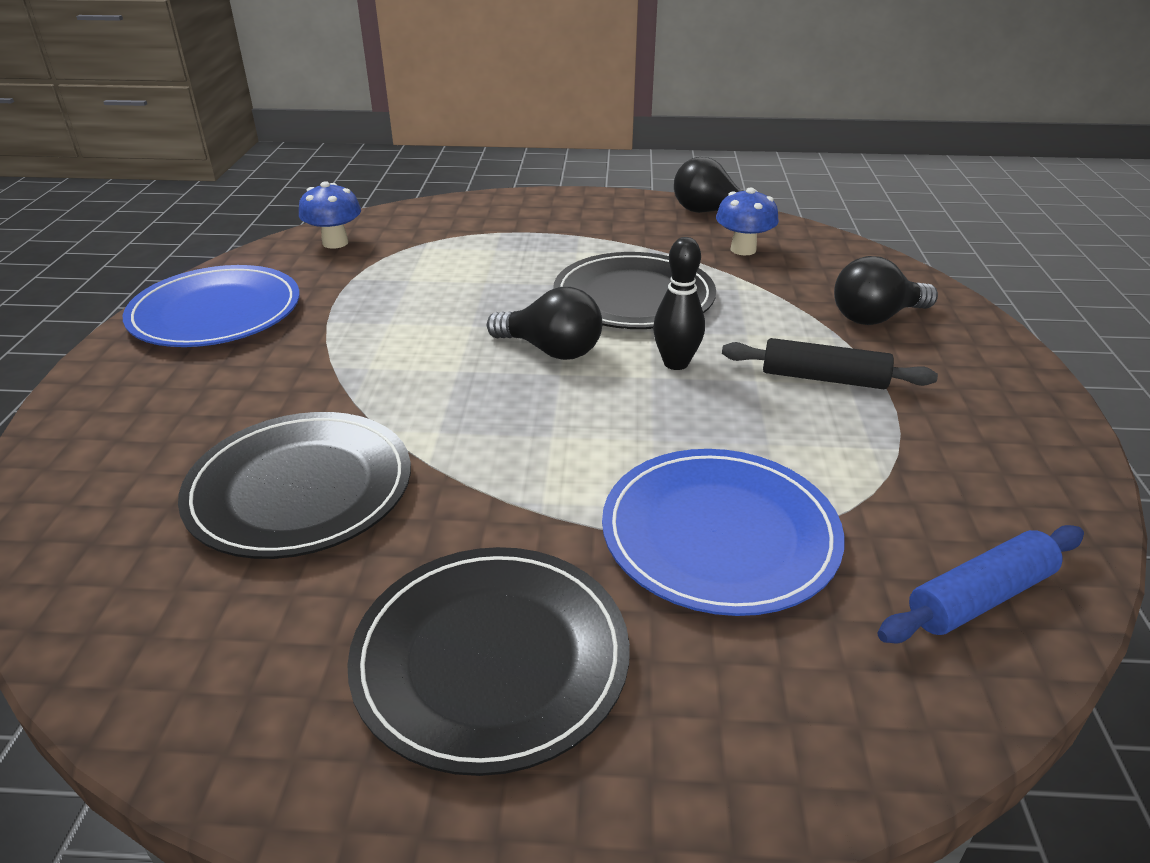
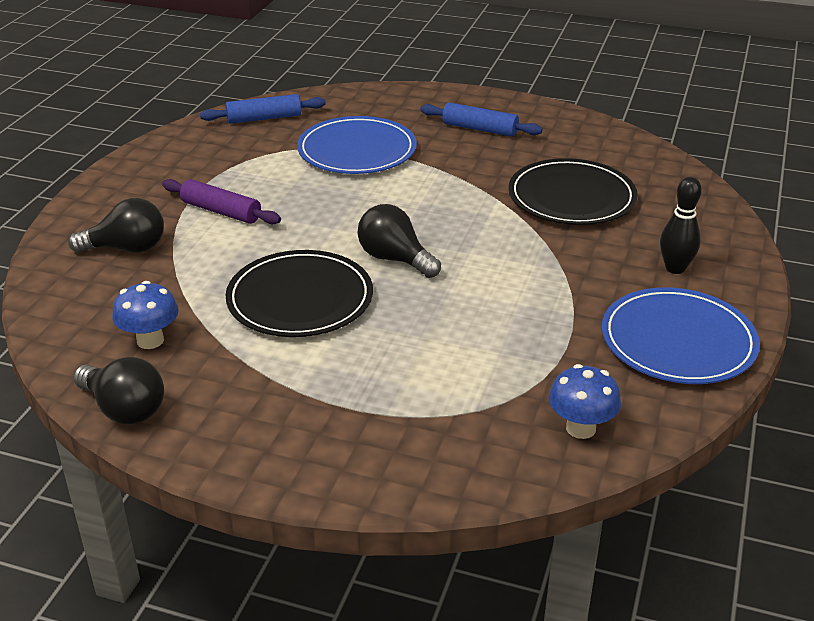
camera: 165 degrees left, 0 degrees up
black plate [347,547,630,776] -> blue rolling pin [420,102,543,137]
black bowling pin [653,237,705,370] -> black bowling pin moved to [660,177,702,274]
black rolling pin [722,338,938,389] -> purple rolling pin [162,179,281,224]

